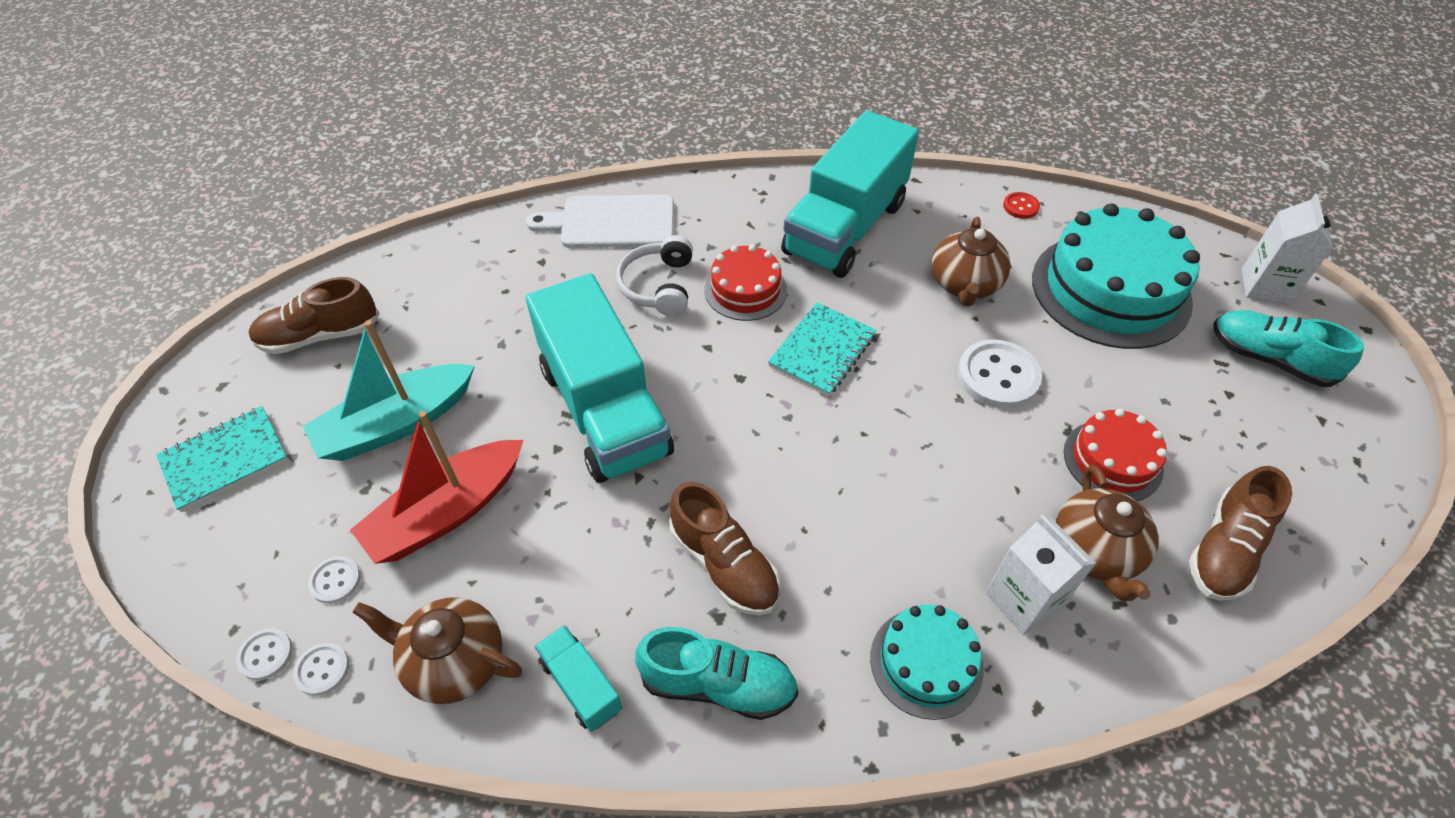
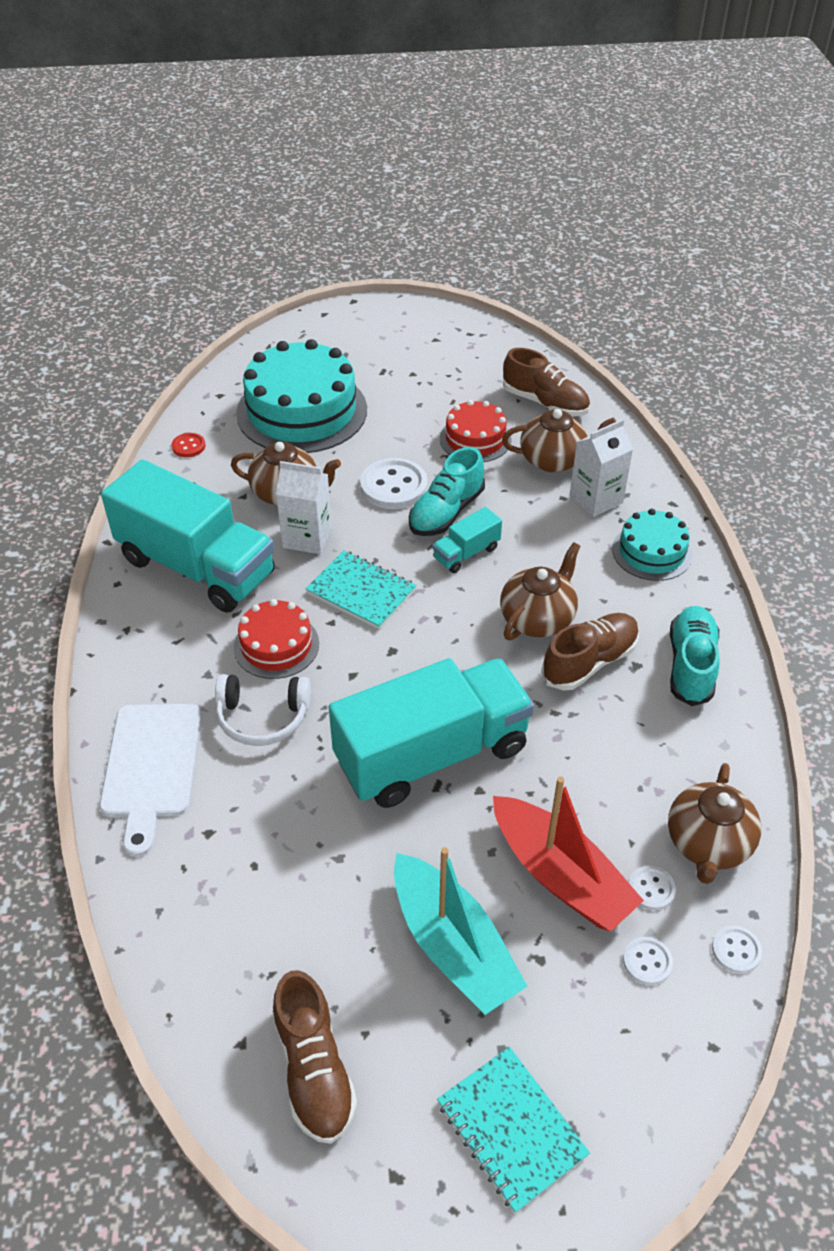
camera: 90 degrees left, 5 degrees down
white button [236,628,293,681] -> white button moved to [629,866,676,910]
turquoise truck [535,625,622,732] -> turquoise truck moved to [432,507,502,573]
turquoise shoe [1213,310,1364,387] -> turquoise shoe moved to [409,447,485,536]
white carton [1242,194,1333,304] -> white carton moved to [276,461,332,554]
none -> brown teapot [500,542,580,640]

